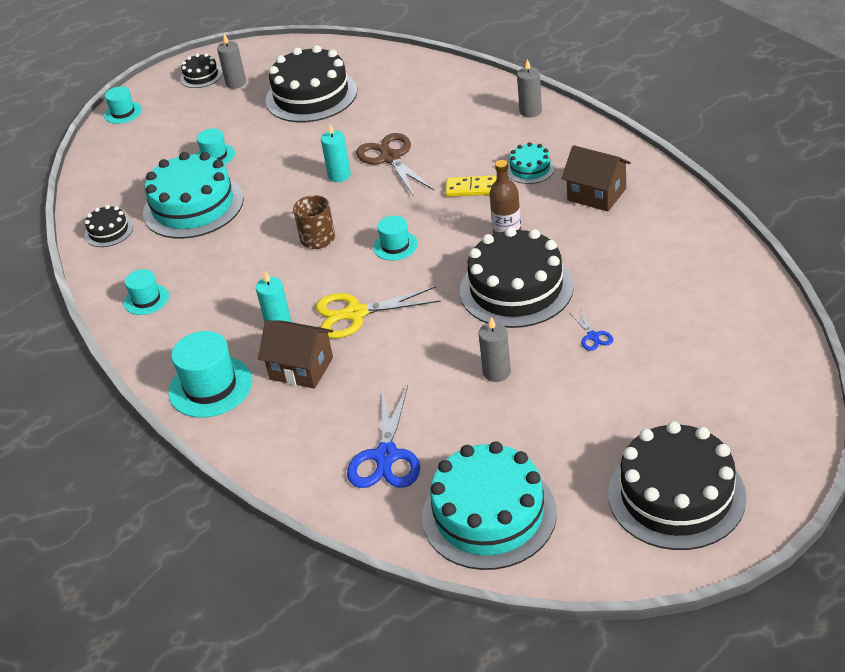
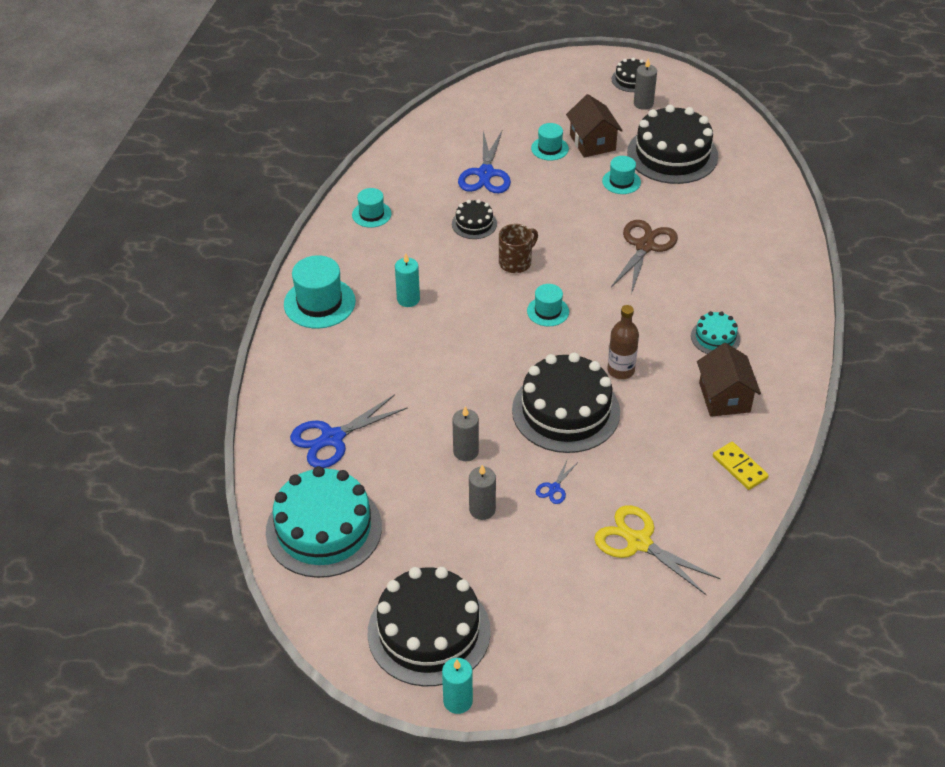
camera: 45 degrees right, 5 degrees up
black cake [85,205,133,247] -> black cake moved to [452,199,497,239]
turquoise hat [104,86,142,124] -> turquoise hat moved to [602,156,641,194]
turquoise cake [143,152,244,239] -> blue scissors [458,131,511,193]
brown house [258,320,333,389] -> brown house moved to [566,94,623,157]
yellow scissors [315,286,441,338] -> yellow scissors moved to [594,505,721,595]
turquoise candle [321,124,351,182] -> turquoise candle moved to [442,658,473,714]
yellow domino [445,175,497,197] -> yellow domino moved to [713,442,769,490]
grey candle [517,59,542,118] -> grey candle moved to [469,465,496,520]

